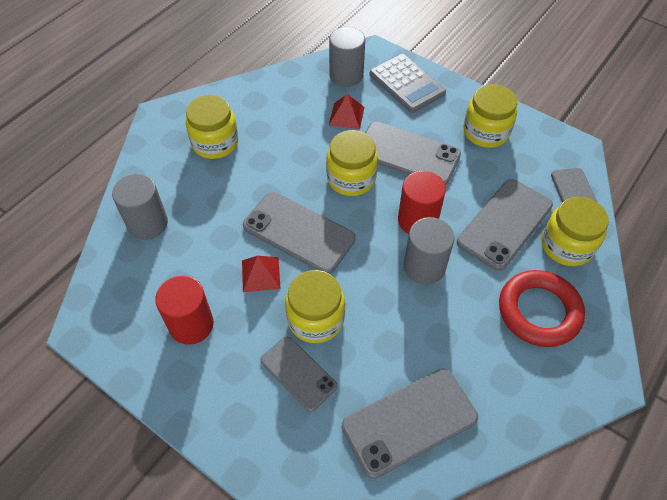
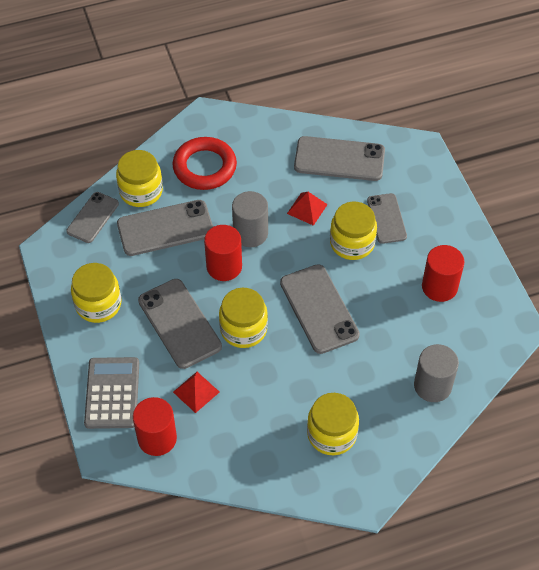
camera: 145 degrees left, 0 degrees up
red pyramid [242,256,281,292] -> red pyramid moved to [287,192,328,226]
grey cylinder [329,27,365,87] -> red cylinder [133,397,177,456]

